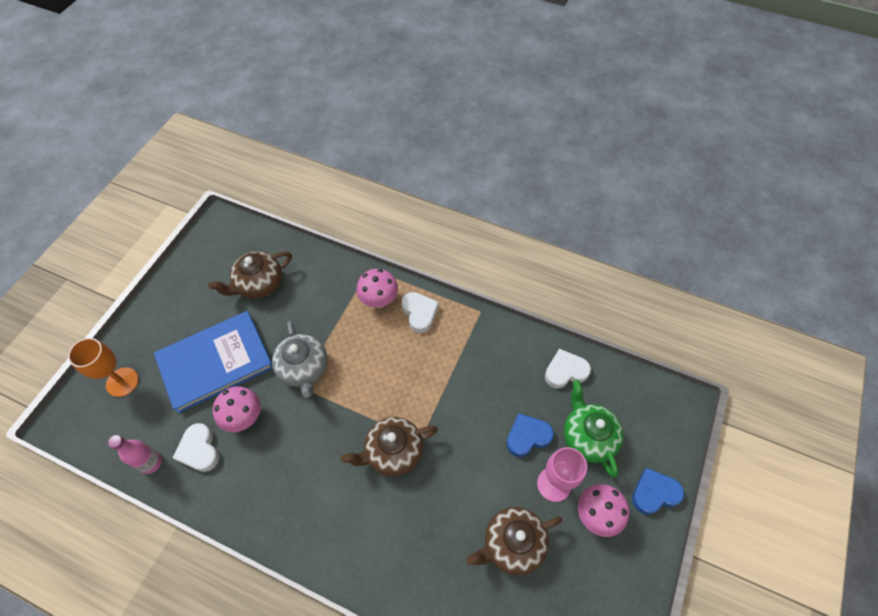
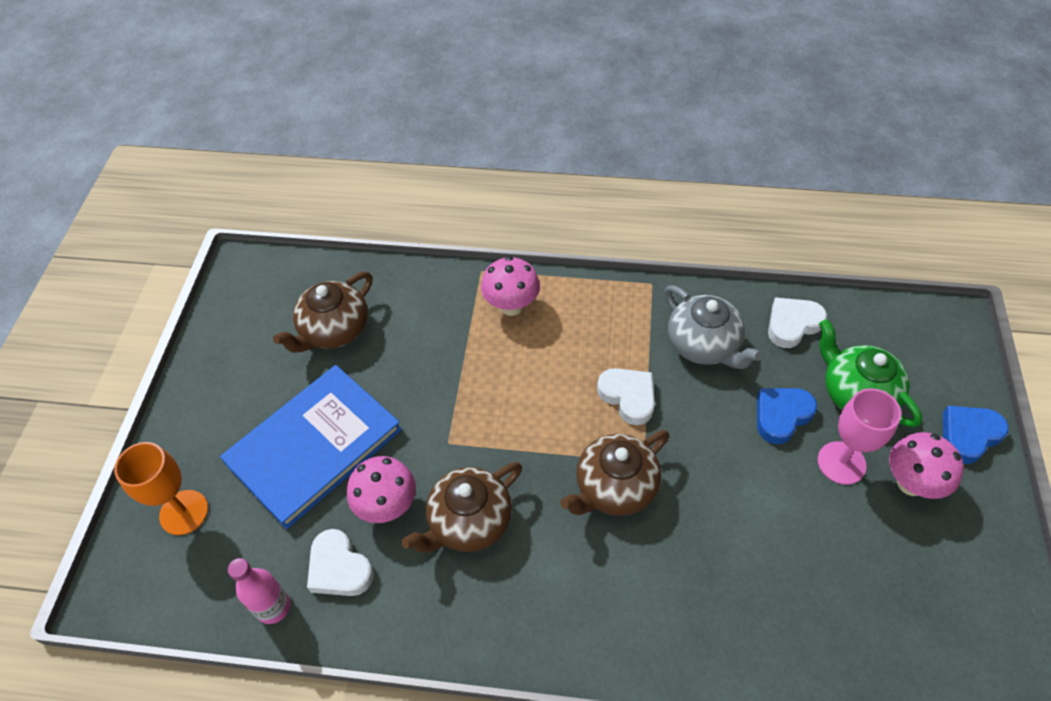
camera: 15 degrees left, 5 degrees down
grey teapot [272,321,328,398] -> grey teapot moved to [664,285,762,369]
white heart [401,292,439,333] -> white heart moved to [597,368,655,425]
brown teapot [466,507,562,575] -> brown teapot moved to [401,462,522,553]

